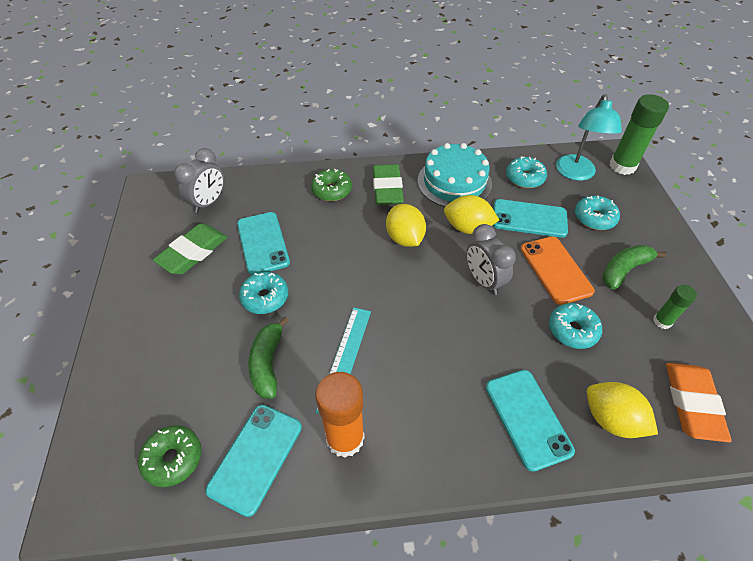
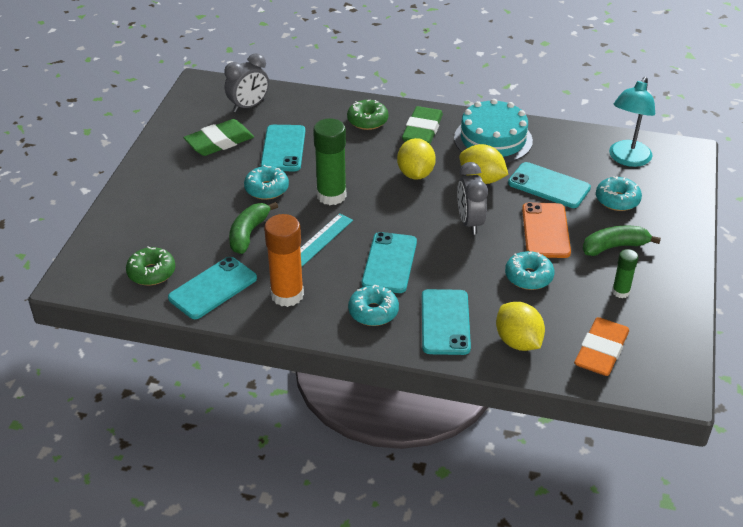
camera: 20 degrees right, 10 degrees down
turquoise donut [506,157,547,188] -> turquoise donut moved to [348,285,399,326]
green glue stick [610,94,669,175] -> green glue stick moved to [313,118,346,205]
none -> turquoise phone [362,232,417,293]

